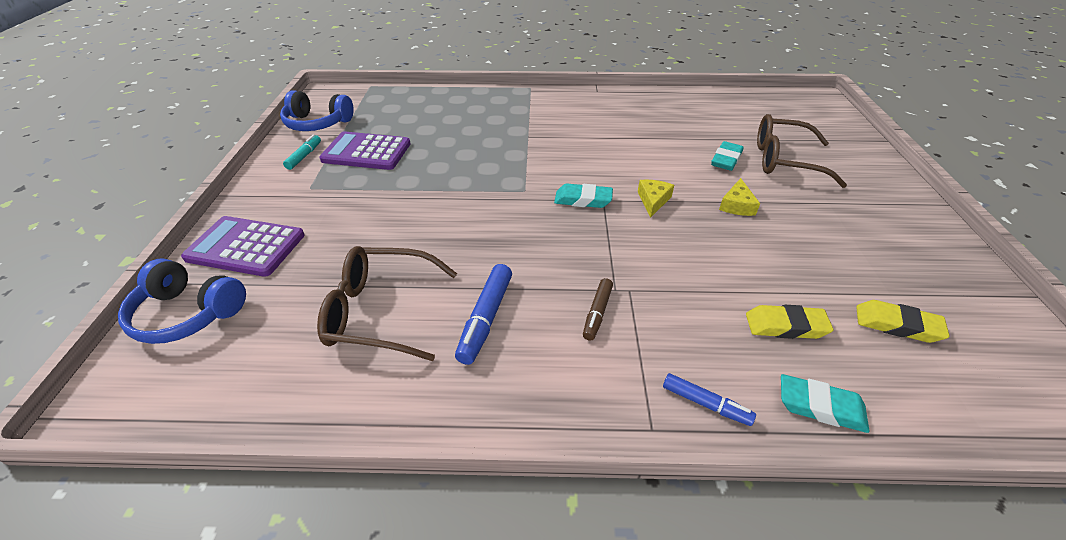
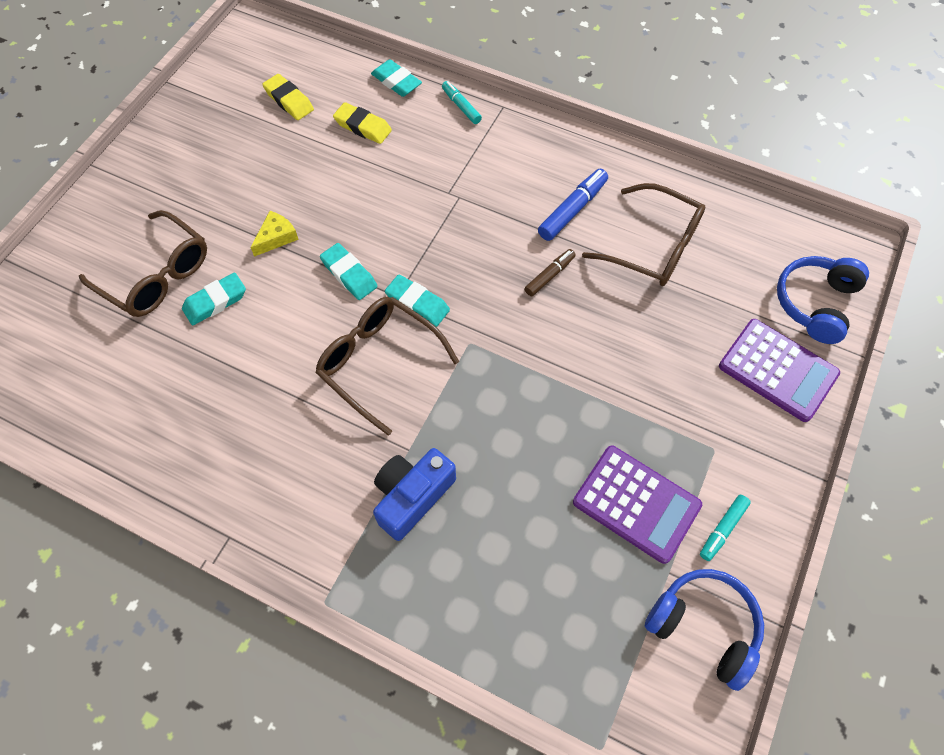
camera: 155 degrees left, 20 degrees up
blue headphones [118,258,246,344] -> blue headphones turned 105 degrees counterclockwise [777,256,869,344]
brown marker [583,278,613,341] -> brown marker moved to [524,249,576,296]
yellow cheese [638,180,674,218] -> turquoise eraser [320,243,378,300]
blue marker [663,373,756,426] -> turquoise marker [442,81,482,124]
none -> brown glasses [315,297,459,436]
none -> blue camera [373,448,456,541]

